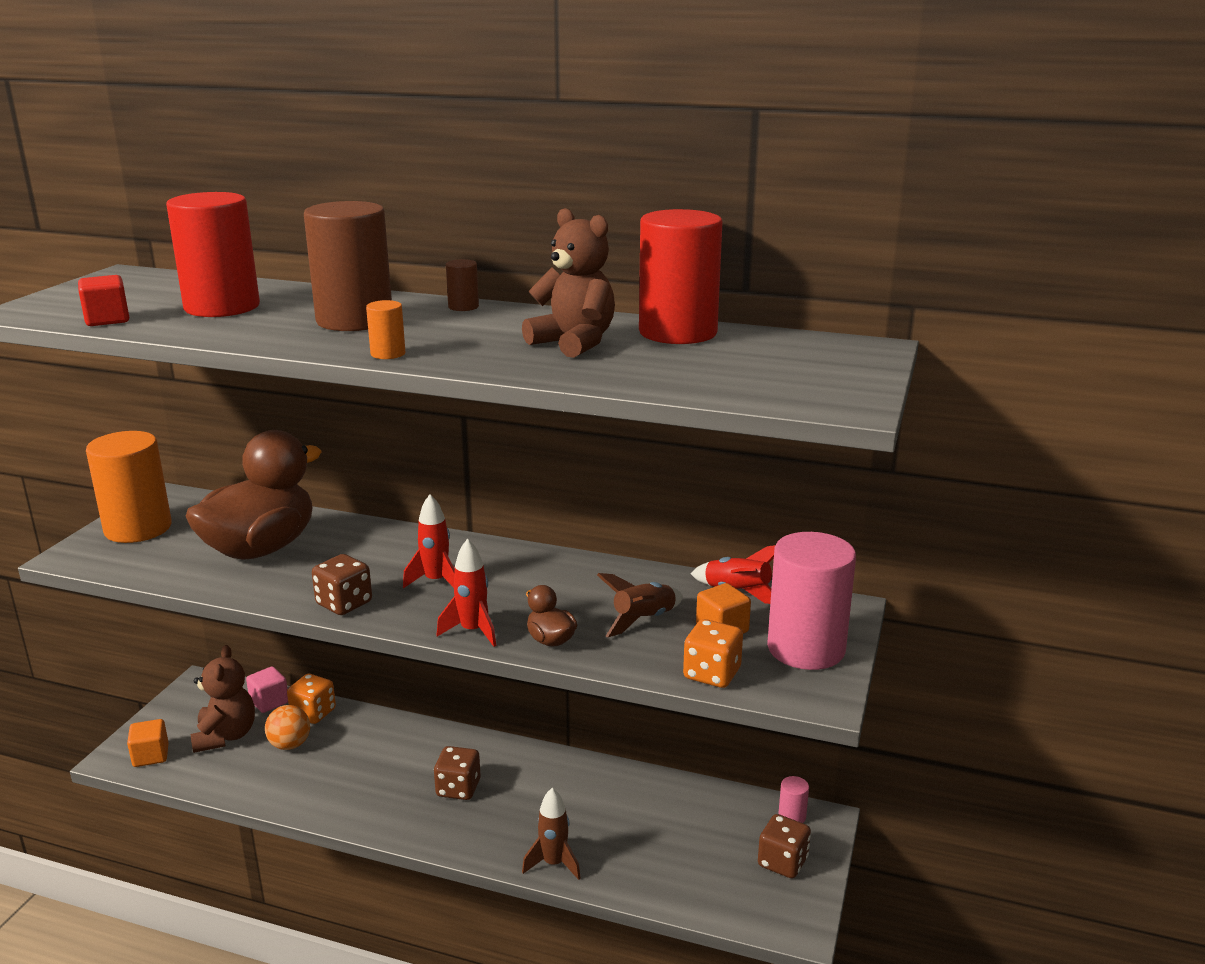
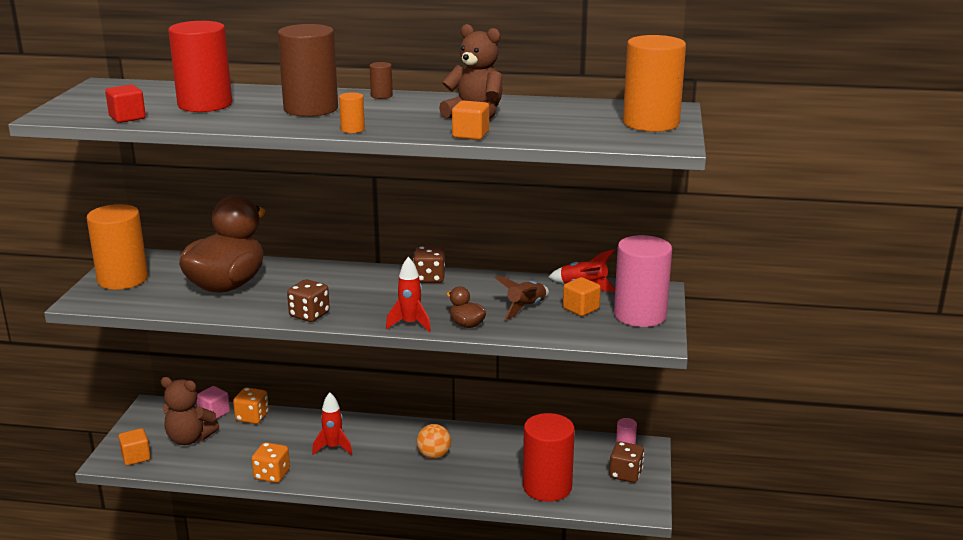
camera: 10 degrees left, 0 degrees up
brown teddy bear [191,645,255,753] -> brown teddy bear turned 120 degrees clockwise [161,377,219,445]
orange ball [265,705,310,750] -> orange ball moved to [417,424,451,459]
red rocket [403,494,455,588] -> red rocket moved to [312,392,352,455]
brown dice [434,746,481,800] -> brown dice moved to [413,246,445,283]
brown rocket [522,788,581,880] -> none
red cylinder [639,209,723,344] -> red cylinder moved to [523,413,575,502]
orange dice [683,619,743,688] -> orange dice moved to [252,442,290,483]
none -> orange cube [452,101,489,140]
none -> orange cylinder [623,35,686,132]

